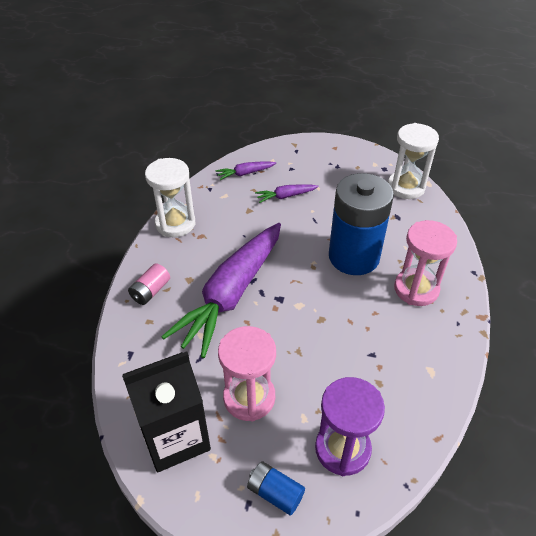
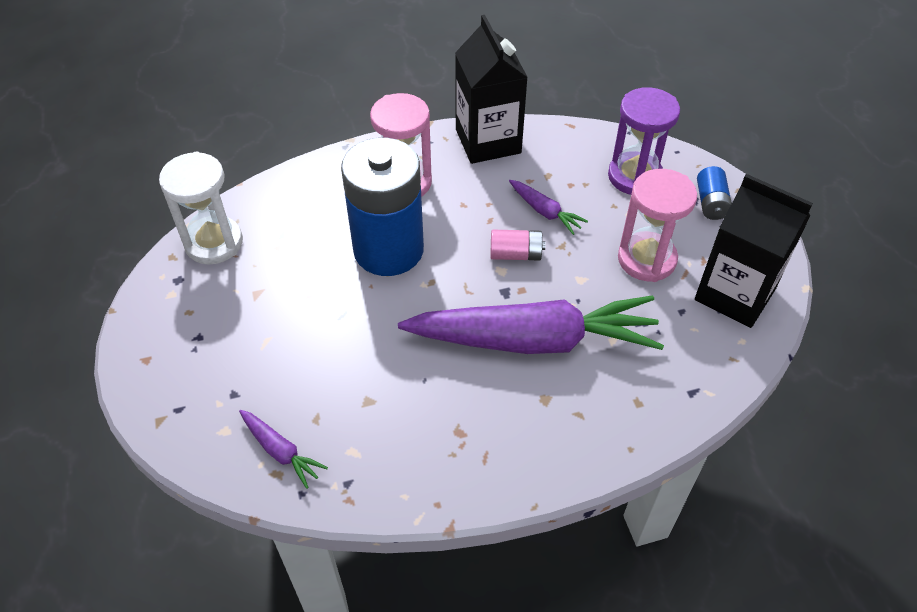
camera: 120 degrees left, 5 degrees up
pink battery [128,263,170,305] -> pink battery moved to [491,230,546,261]
white hourglass [145,158,195,237] -> none
purple carrot [255,184,319,203] -> purple carrot moved to [509,180,588,235]
none -> black carton [455,15,528,164]

